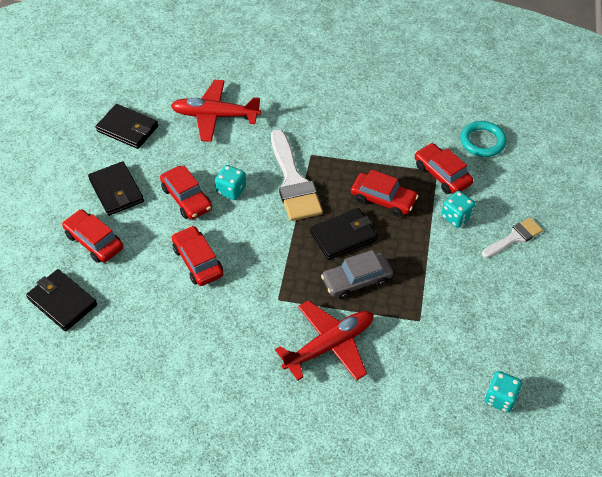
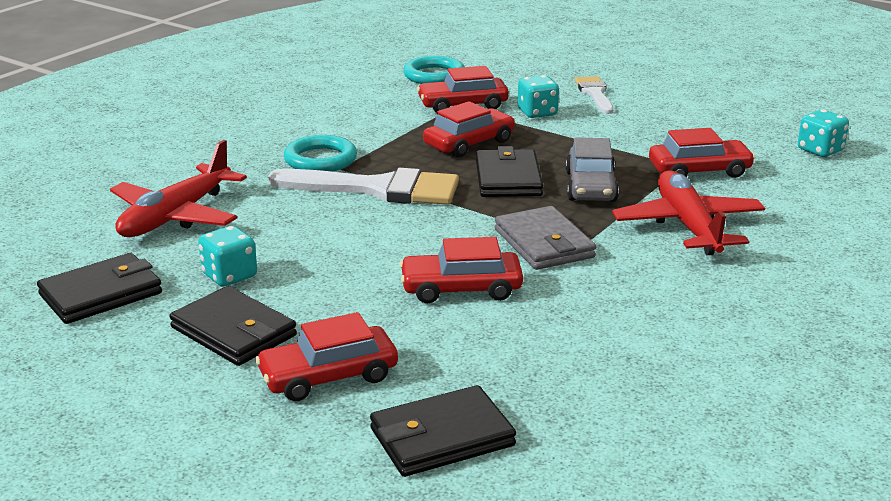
camera: 65 degrees left, 25 degrees down
black wallet [88,161,144,216] -> black wallet turned 45 degrees clockwise [169,286,297,366]
red car [160,165,212,220] -> red car moved to [649,128,755,178]
turquoise dice [215,165,246,200] -> turquoise dice moved to [198,226,257,287]
none -> turquoise ring [284,135,357,172]
none -> grey wallet [495,206,596,270]

